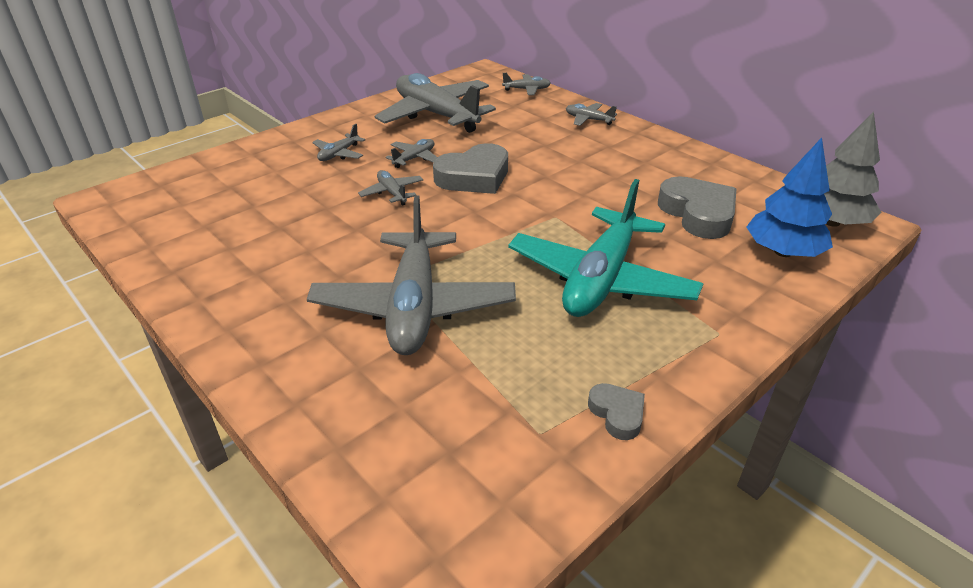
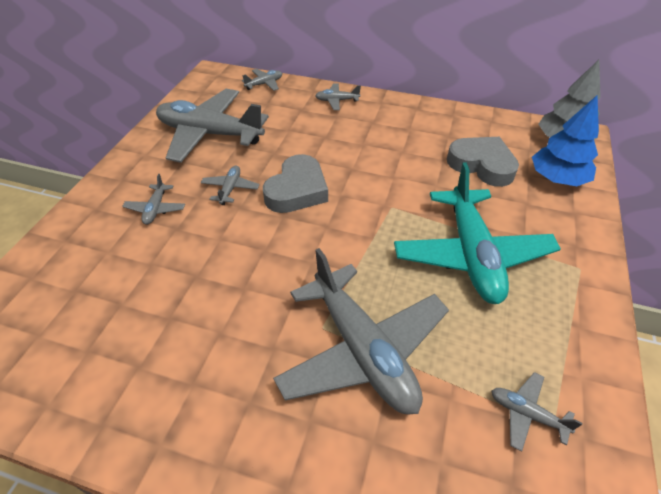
camera: 30 degrees left, 10 degrees up
grey plane [358,170,423,206] -> grey plane moved to [491,372,583,452]
grey heart [588,383,645,440] -> none

